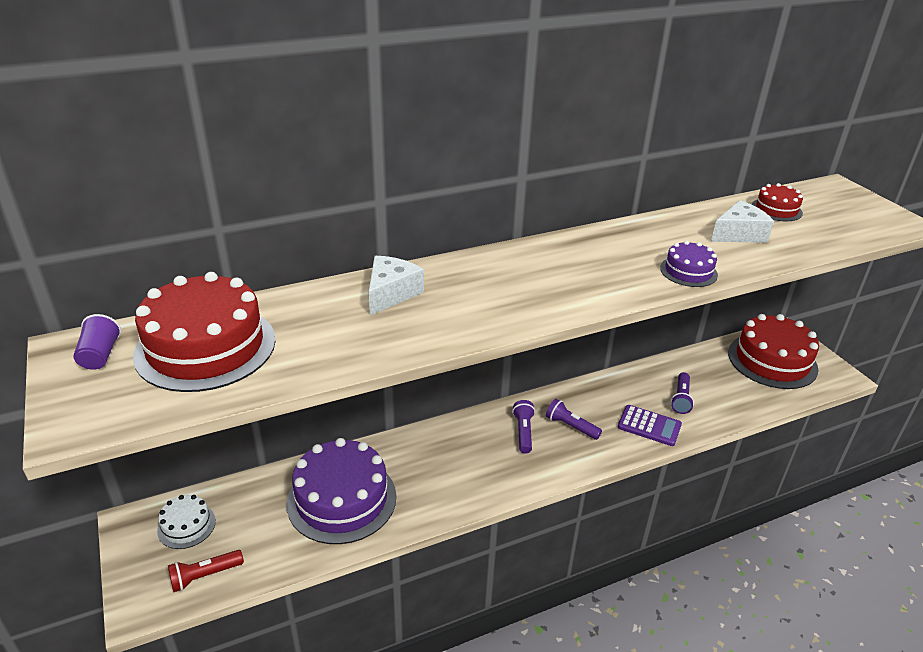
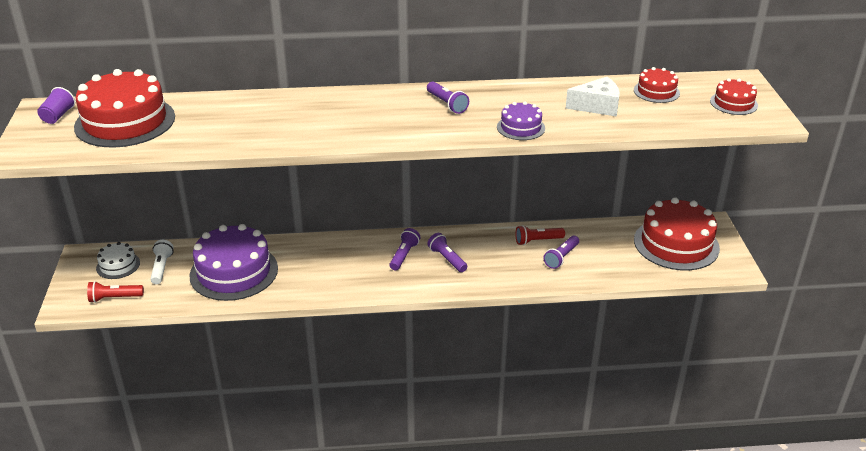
camera: 20 degrees right, 0 degrees up
white cheese [369,256,424,315] -> none
purple calculator [618,405,682,446] -> none
none -> white flashlight [150,240,174,284]
none -> purple flashlight [427,81,469,114]
none -> red flashlight [515,225,565,245]
none -> red cake [710,78,758,115]

